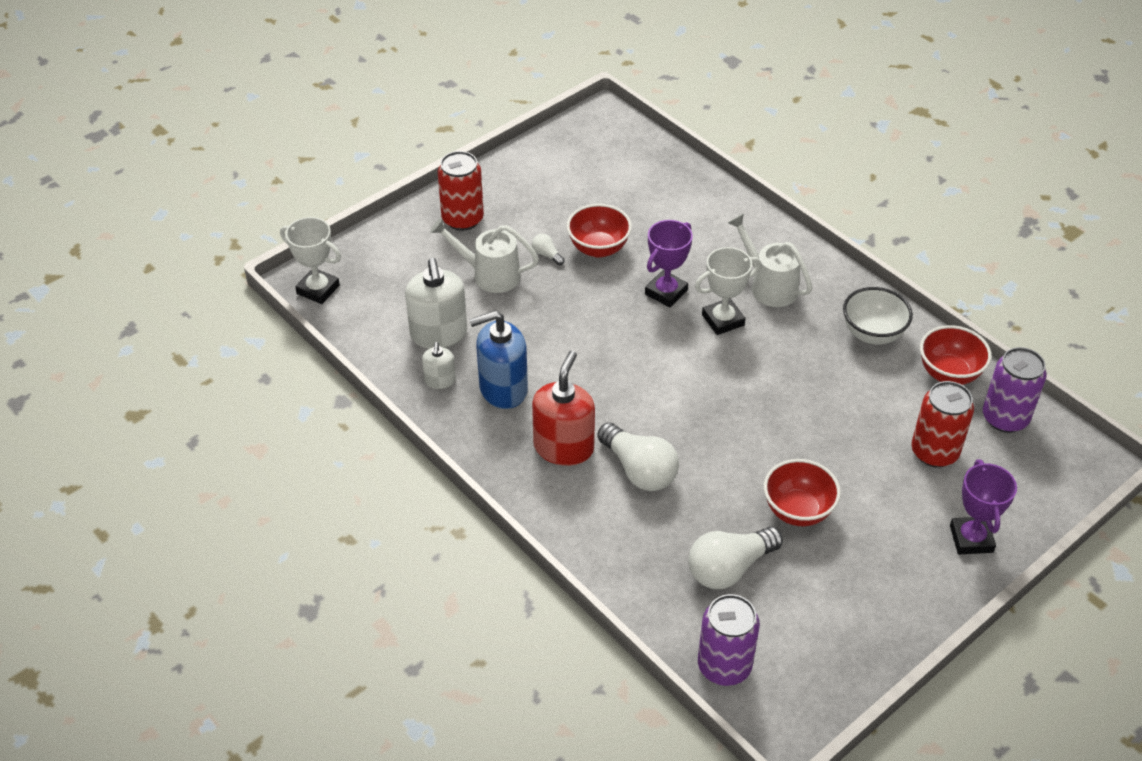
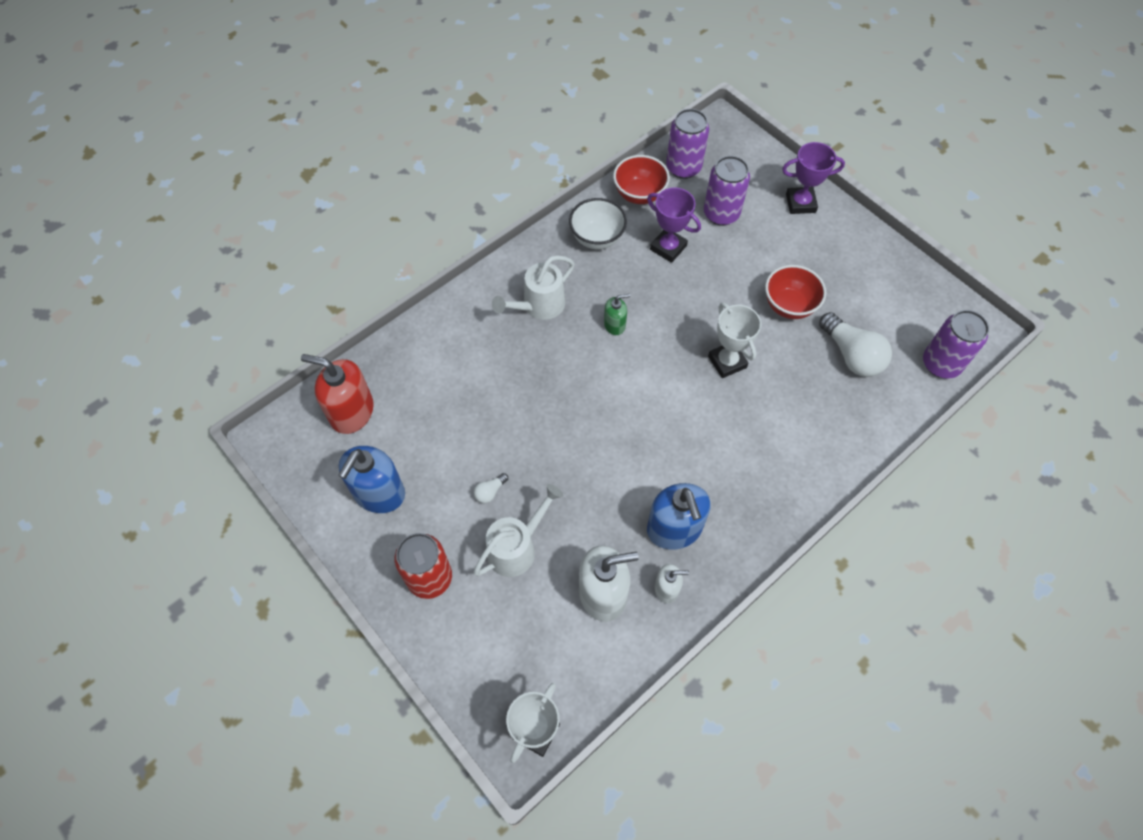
camera: 90 degrees left, 15 degrees up
white watering can [430,218,539,293] -> white watering can turned 150 degrees counterclockwise [473,484,563,577]
red soap dispenser [532,351,595,466] -> red soap dispenser moved to [301,354,374,434]
red bowl [566,204,632,258] -> none
white light bulb [597,422,679,491] -> none
purple trophy [645,220,693,308] -> purple trophy moved to [647,187,701,263]
white trophy [695,247,761,335] -> white trophy moved to [708,303,761,378]
red can [912,381,974,467] -> purple can [703,156,750,226]
none -> blue soap dispenser [338,446,405,513]
none -> green soap dispenser [604,294,631,335]

